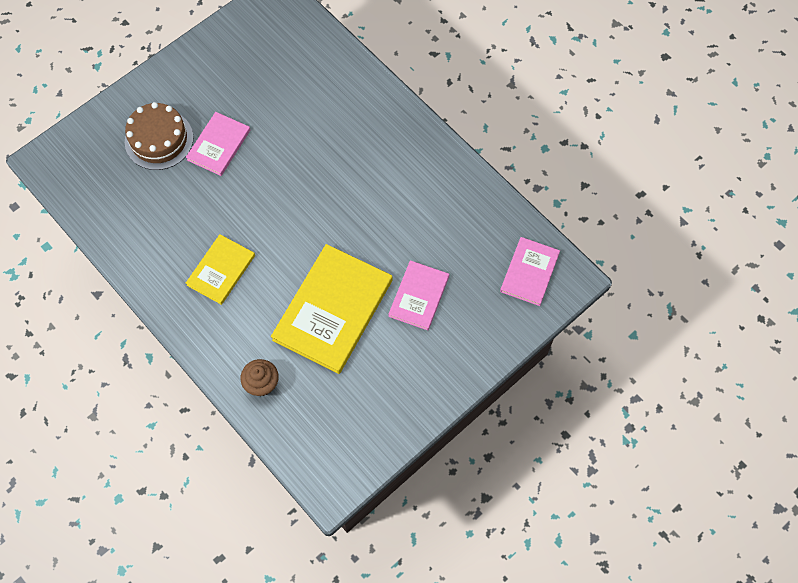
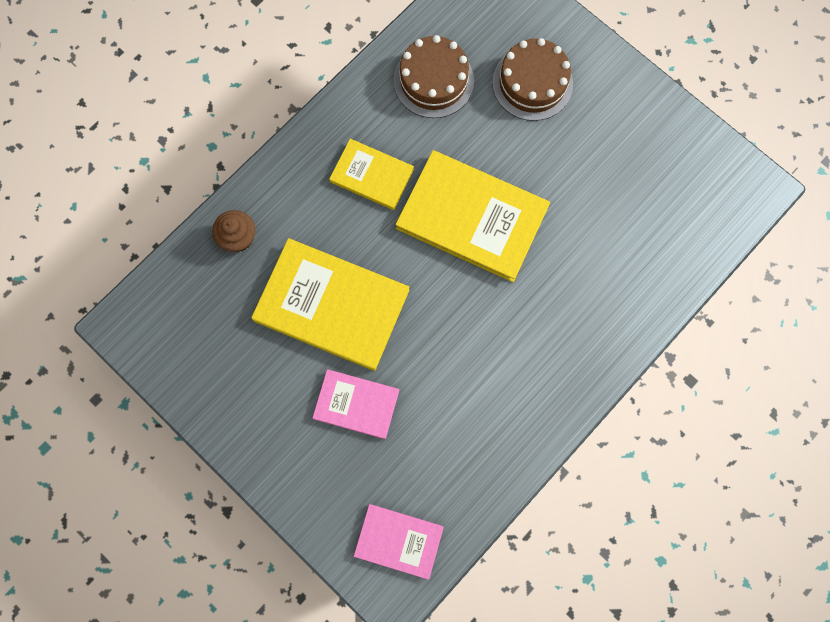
camera: 85 degrees right, 10 degrees up
pink book [186,112,250,176] -> none
none -> brown cake [393,35,474,118]
none -> yellow book [395,150,550,282]

